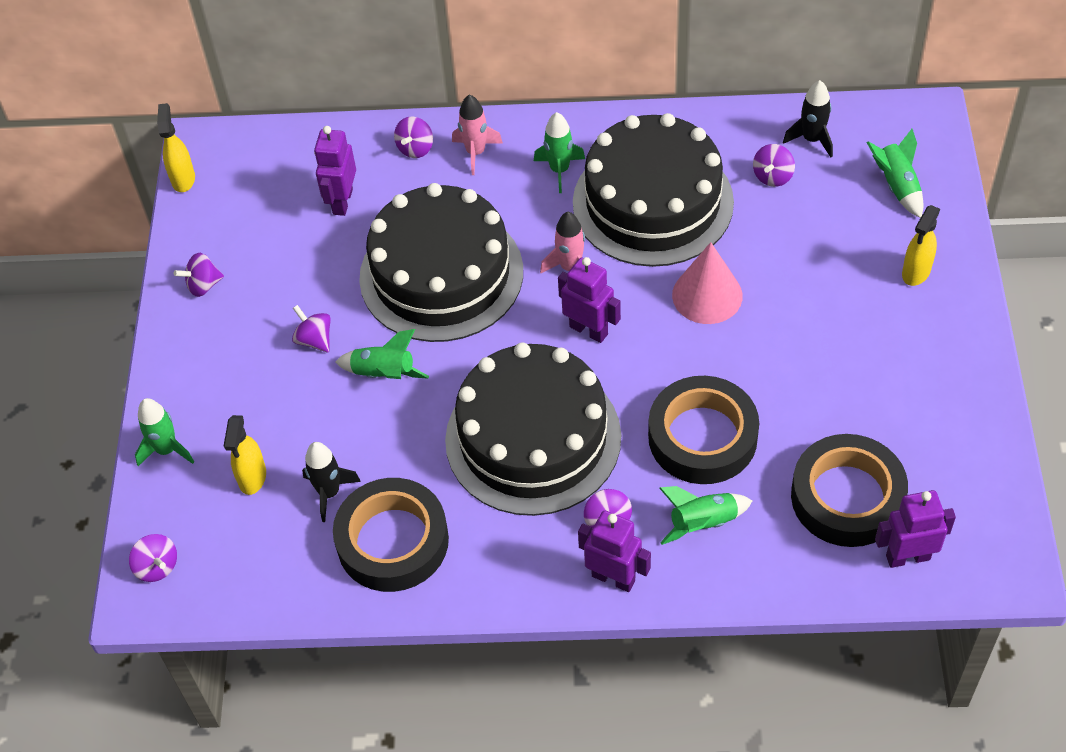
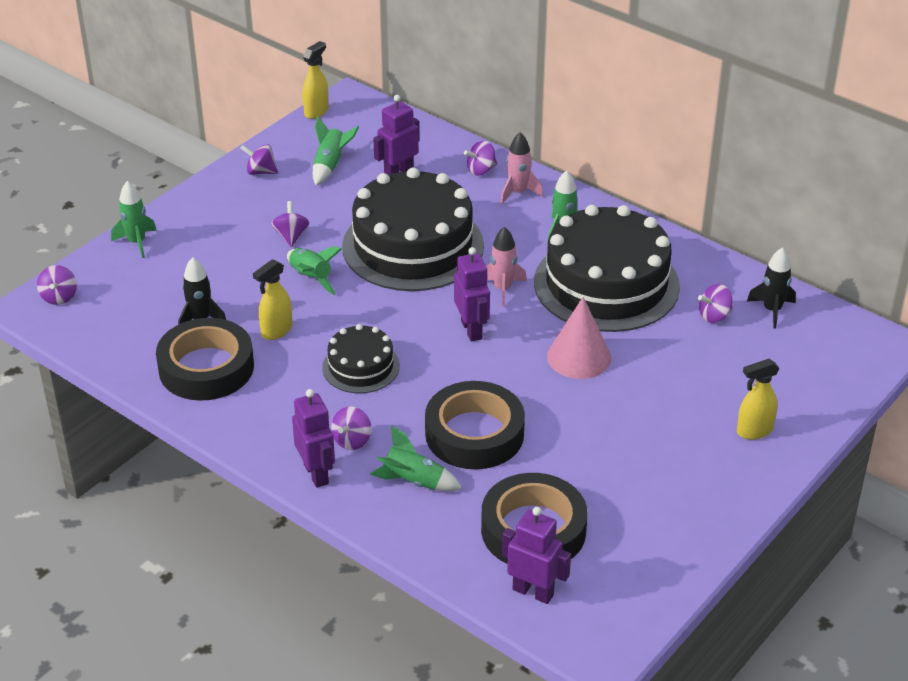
camera: 35 degrees right, 15 degrees down
yellow spray bottle [224,415,266,495] -> yellow spray bottle moved to [253,259,292,340]
black cake [445,343,621,516] -> black cake [322,324,400,393], size x0.50
green rocket [867,129,924,218] -> green rocket moved to [313,116,359,185]

